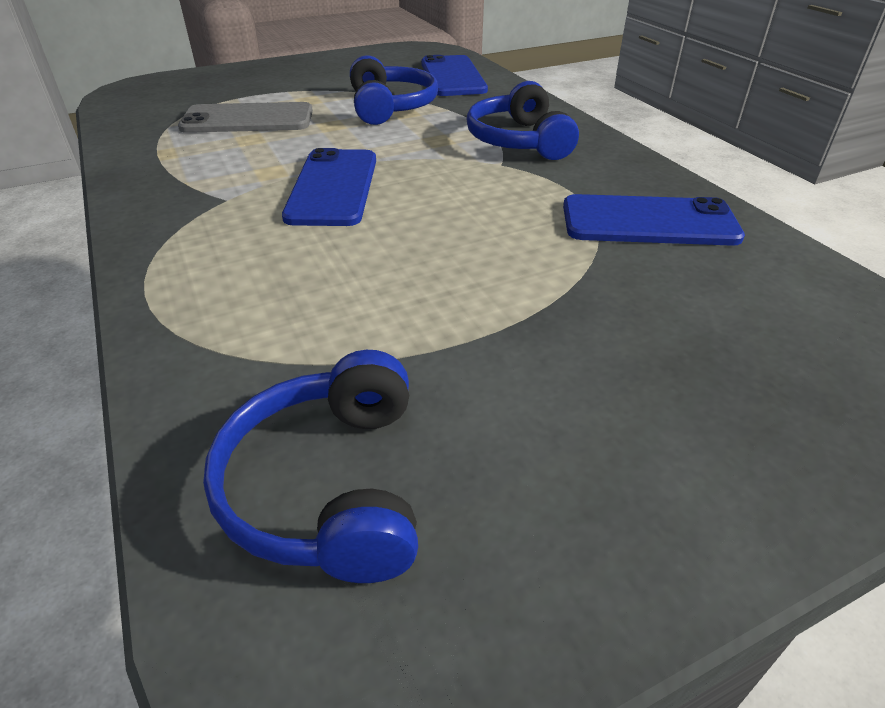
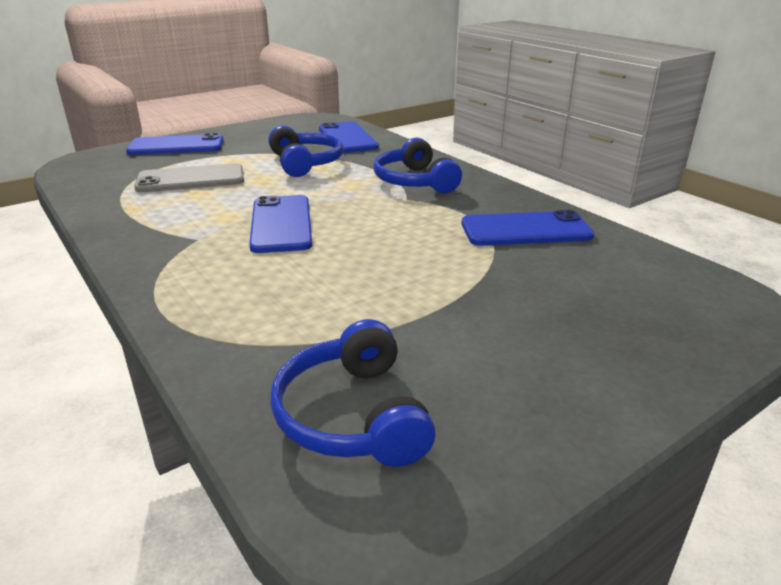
camera: 10 degrees left, 10 degrees down
none -> blue phone [126,133,223,155]

